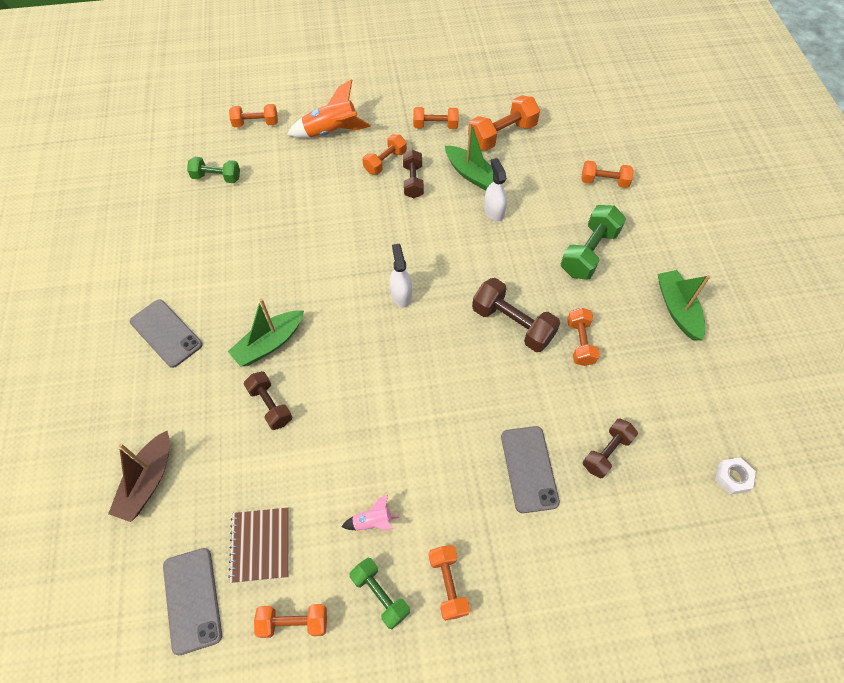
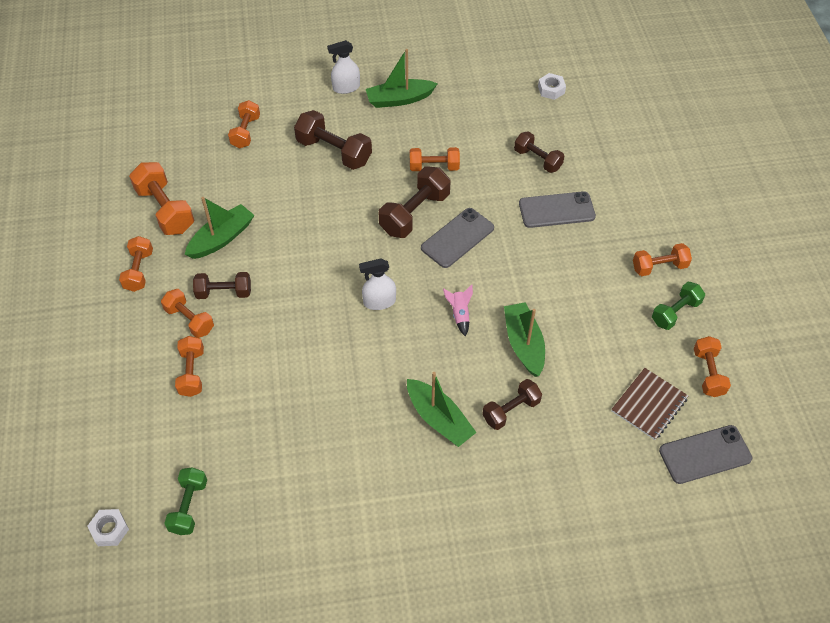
camera: 90 degrees left, 5 degrees down
brown boat [108,431,170,522] -> none
grey phone [130,299,202,368] -> grey phone moved to [421,208,494,268]
brown notebook [228,508,289,583] -> brown notebook turned 45 degrees counterclockwise [611,368,688,440]
orange dumbbell [229,104,278,127] -> orange dumbbell moved to [175,336,204,397]
orange rocket [287,79,371,138] -> none
pink rocket [341,495,401,530] -> pink rocket moved to [443,285,473,337]
white spray bottle [484,158,507,222] -> white spray bottle moved to [327,40,360,94]
green dumbbell [561,205,626,280] -> brown dumbbell [294,110,372,170]
none -> white nut [87,509,129,546]
none -> green boat [504,302,545,377]

